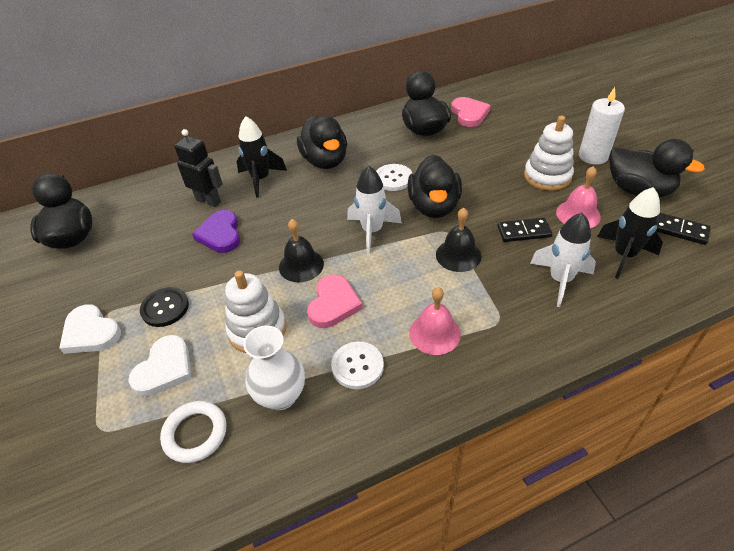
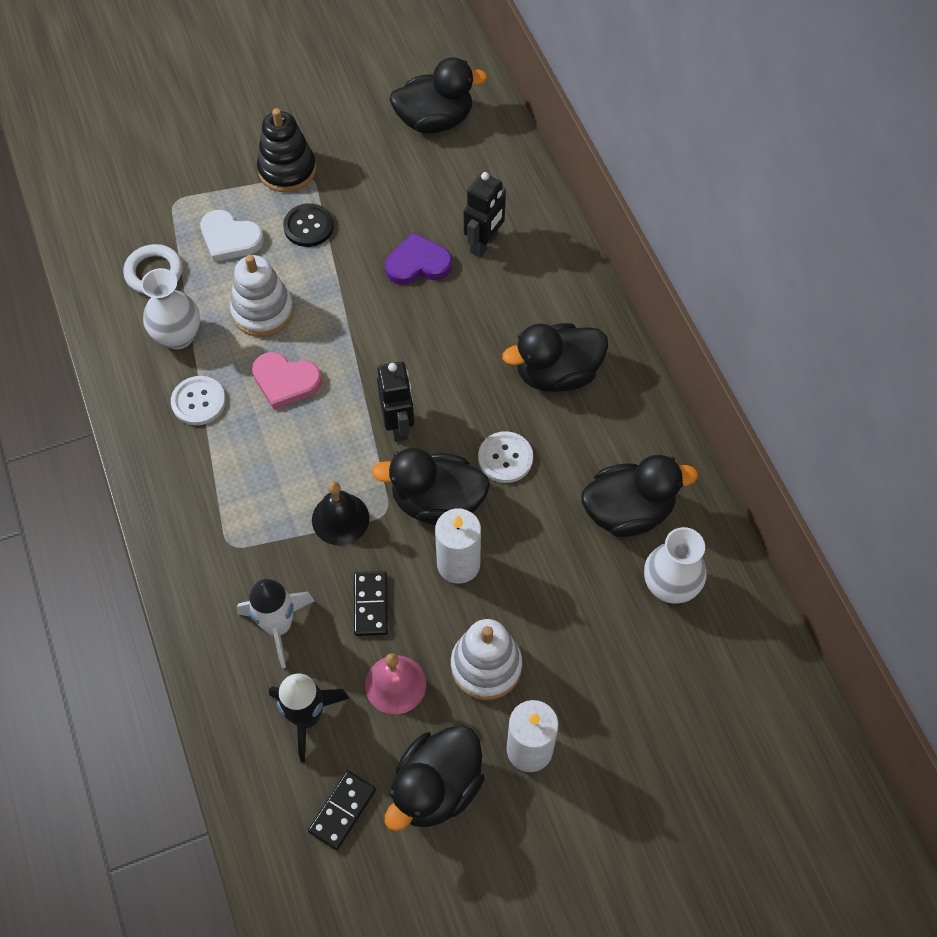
camera: 90 degrees right, 15 degrees up
white heart [59,304,121,354] -> black stacking toy [257,108,316,192]
black rocket [237,116,287,198] -> none
black bell [279,219,324,282] -> none
white rocket [347,166,402,254] -> black robot [377,362,414,442]
pink bell [409,287,461,355] -> none
pink heart [451,97,490,127] -> white vase [644,527,707,604]
none -> white candle [435,509,481,584]

